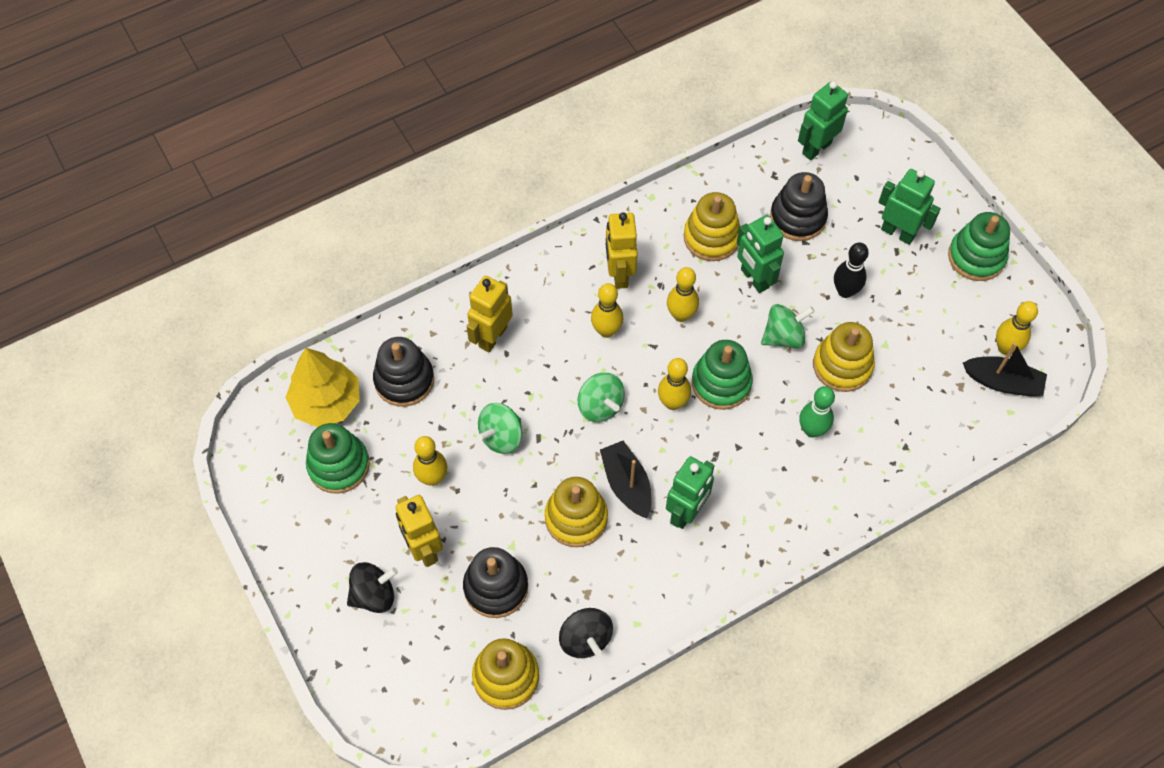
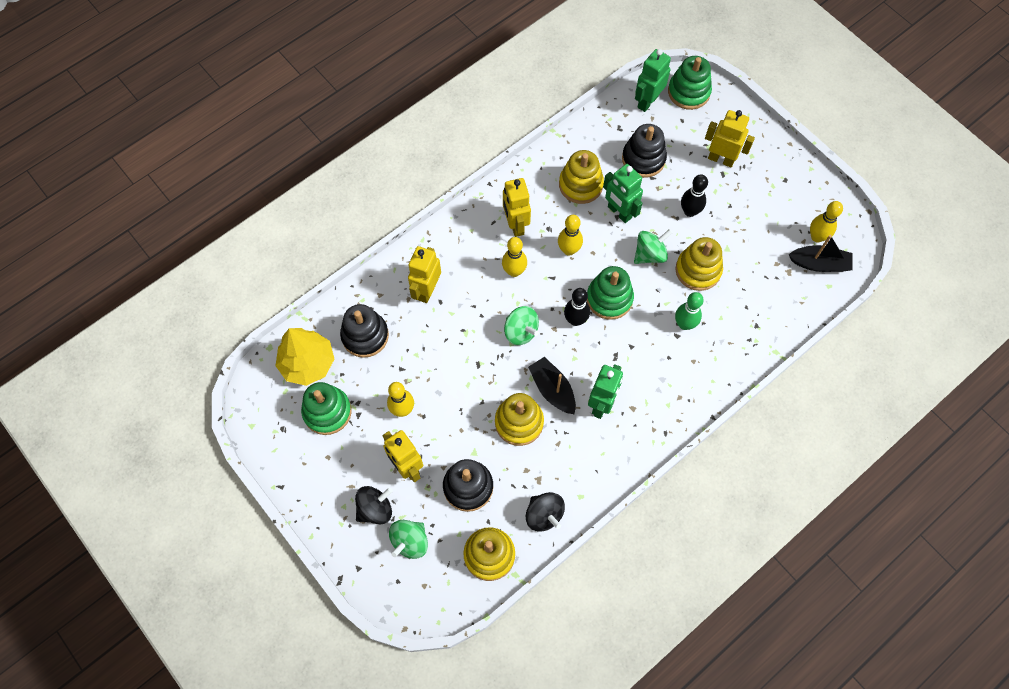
camera: 10 degrees left, 5 degrees up
green spinning top [477,403,522,454] -> green spinning top moved to [389,520,428,559]
yellow bowling pin [658,358,691,410] -> black bowling pin [564,288,590,326]
green robot [878,169,941,245] -> yellow robot [705,110,755,167]
green stacking toy [948,212,1010,281] -> green stacking toy moved to [668,56,712,110]

